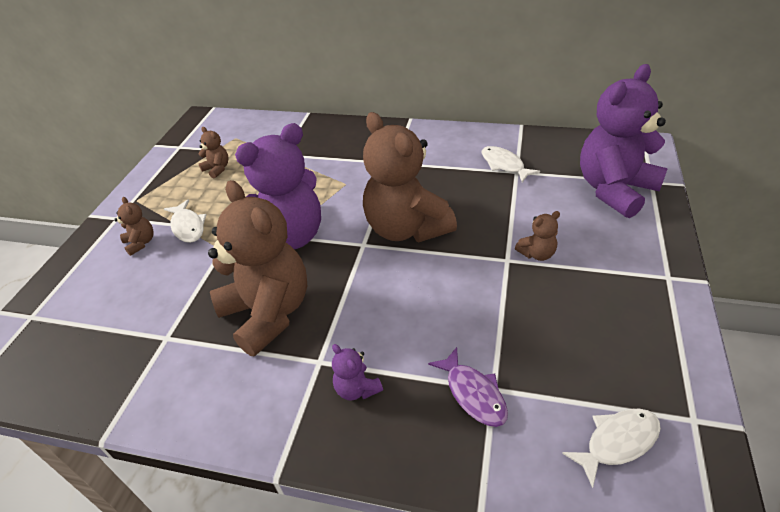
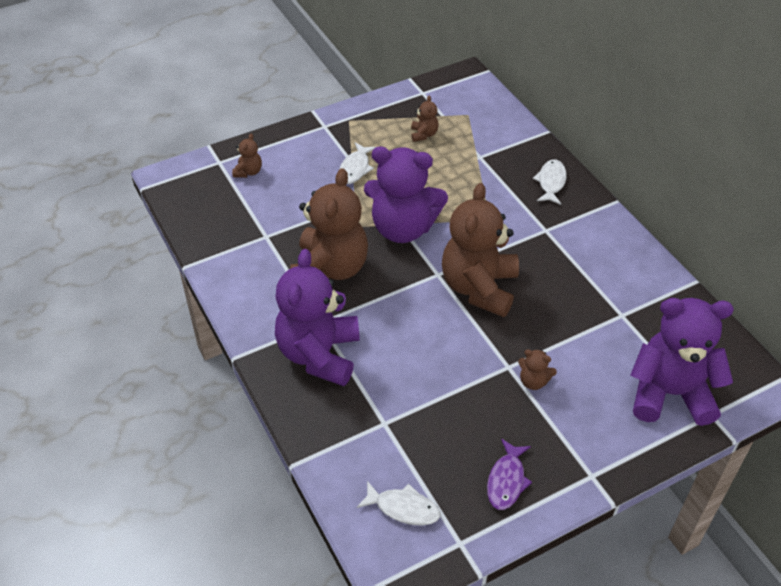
camera: 45 degrees right, 5 degrees up
brown teddy bear [114,197,154,256] -> brown teddy bear moved to [232,133,262,178]
purple teddy bear [332,344,383,401] -> purple teddy bear [275,249,360,386], size x2.42
purple fish [428,347,508,427] -> purple fish moved to [487,439,532,510]
white fish [482,146,540,182] -> white fish moved to [533,159,567,205]

